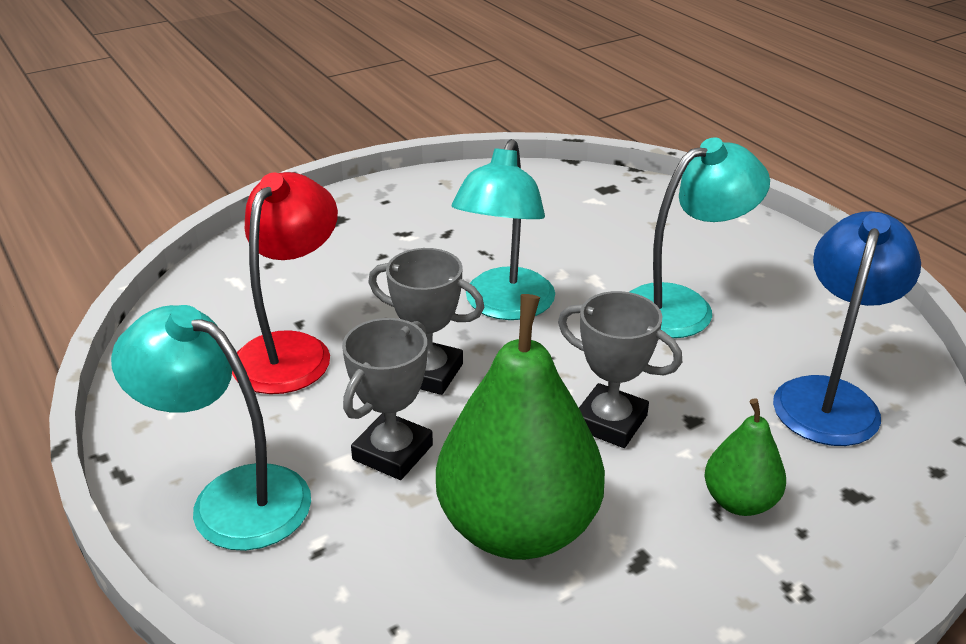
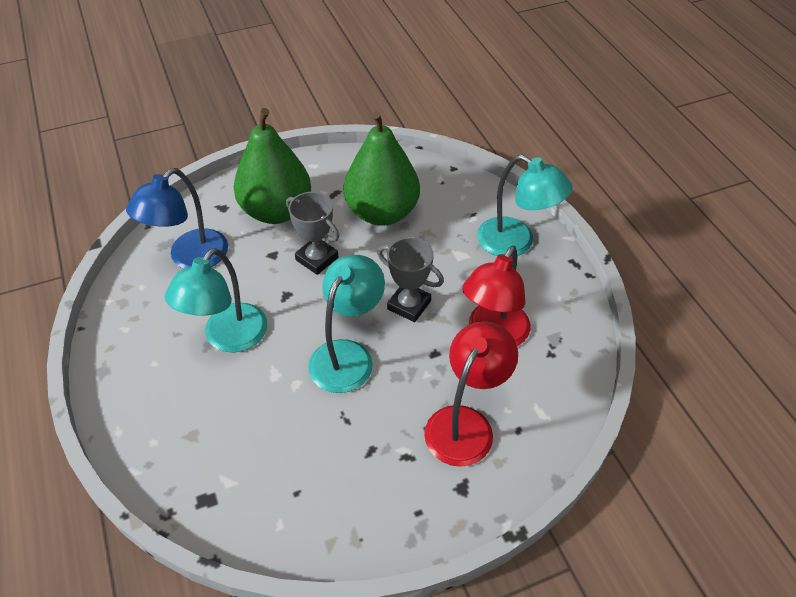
camera: 170 degrees left, 15 degrees up
grey trophy [342,318,433,480] -> none
turquoise lamp [630,137,770,338] -> turquoise lamp turned 45 degrees counterclockwise [165,248,267,352]
green pear [705,398,786,516] -> green pear [234,108,311,224], size x2.03
none -> red lamp [424,321,518,467]

